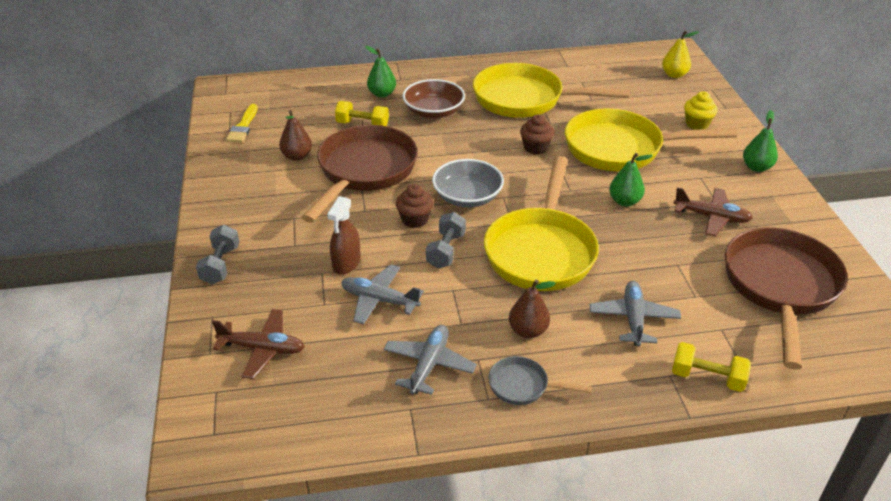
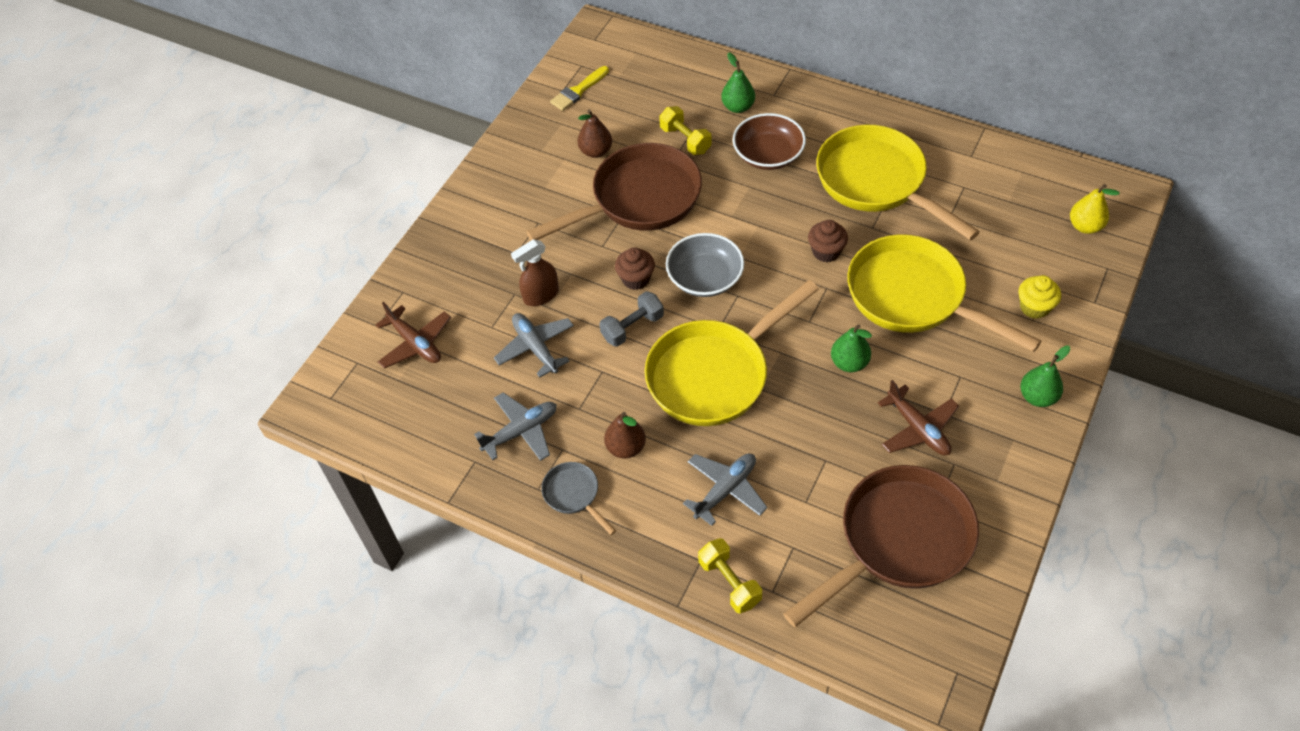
camera: 40 degrees right, 15 degrees up
grey dumbbell [196,225,239,284] -> none

